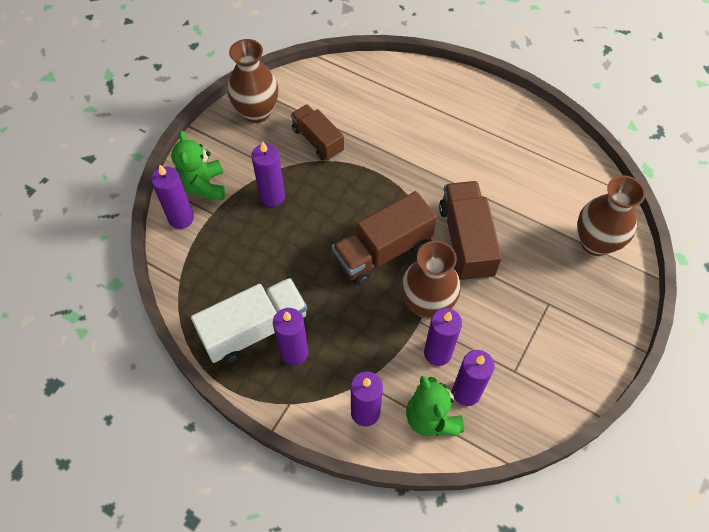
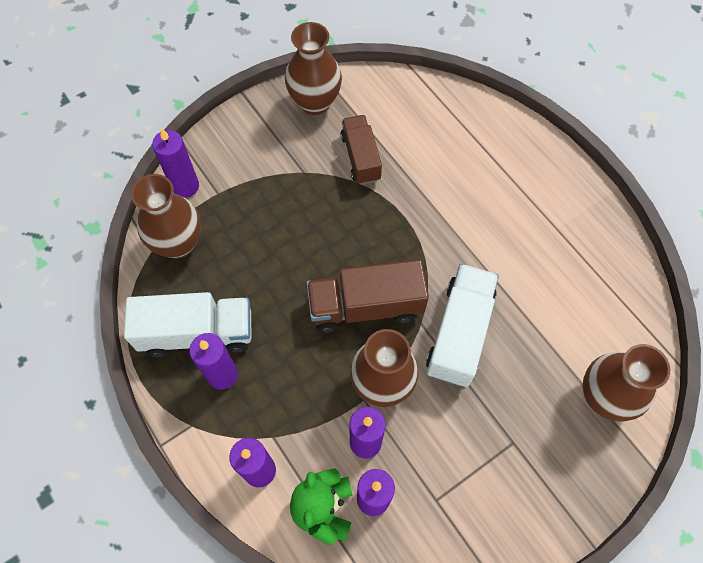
camera: 25 degrees right, 5 degrees up
green teddy bear [171,131,225,200] -> none
purple candle [251,141,285,207] -> none
brown truck [439,181,502,282] -> white truck [426,264,499,387]
none -> brown vase [131,174,201,258]

